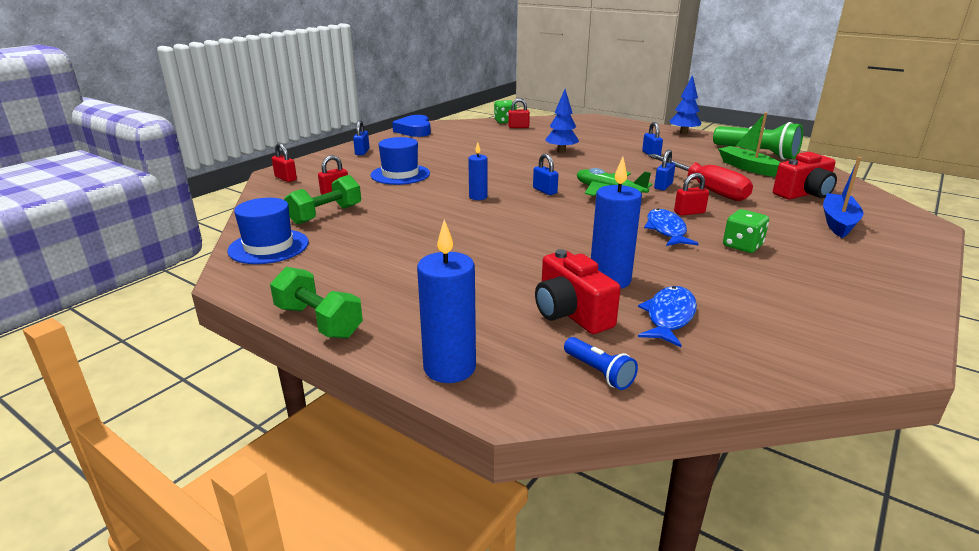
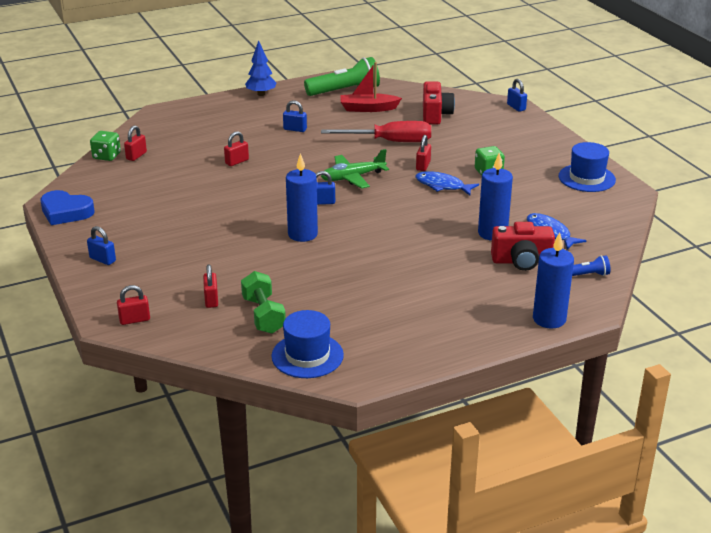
camera: 60 degrees left, 5 degrees up
green dumbbell [270,267,363,338] -> none
blue hat [371,137,430,185] -> blue hat moved to [558,142,616,192]
blue candle [468,142,488,200] -> blue candle [286,153,318,242], size x1.70
blue tree [545,89,579,153] -> red padlock [224,131,249,166]
blue padlock [654,150,675,190] -> blue padlock moved to [507,79,527,112]
green boat [718,112,781,177] -> red boat [340,62,402,112]
blue boat [823,157,863,238] -> none

